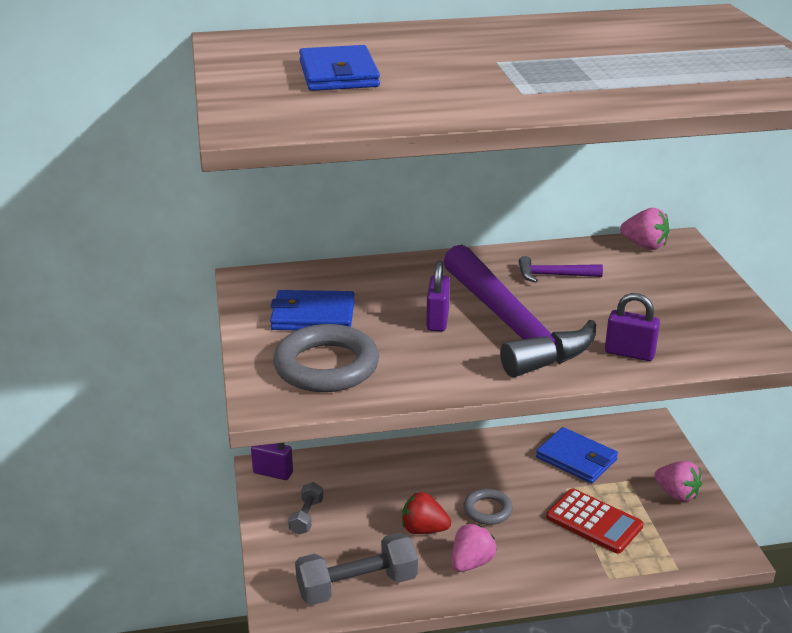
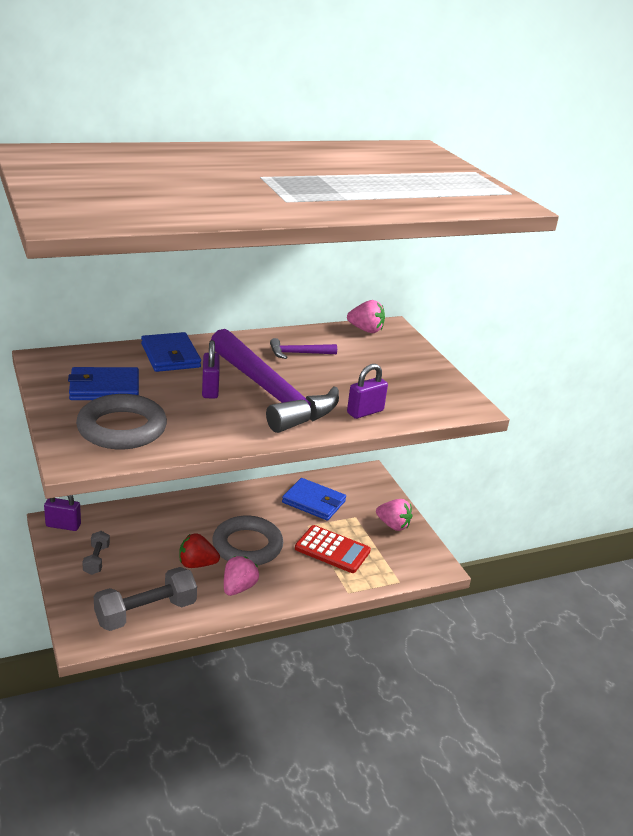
camera: 15 degrees left, 0 degrees up
blue wallet [299,45,380,91] -> blue wallet moved to [141,332,201,372]
grey ring [463,489,513,525] -> grey ring [212,516,283,566], size x1.77
purple padlock [605,293,660,361] -> purple padlock turned 45 degrees counterclockwise [347,364,388,419]

